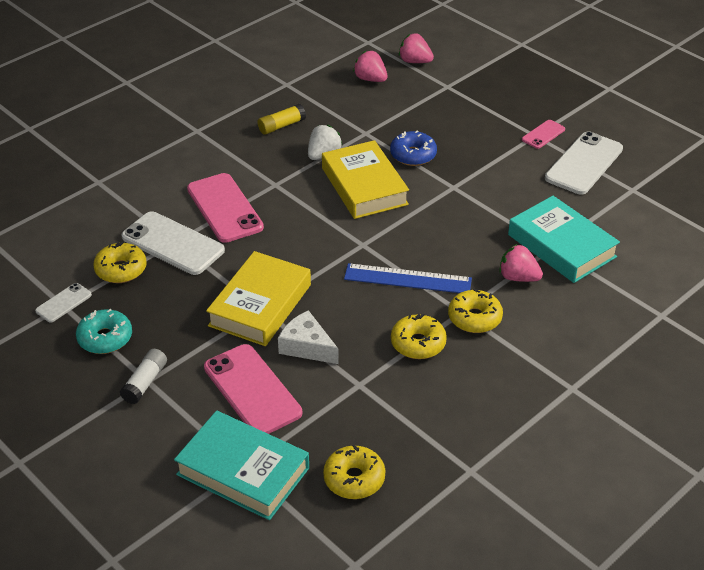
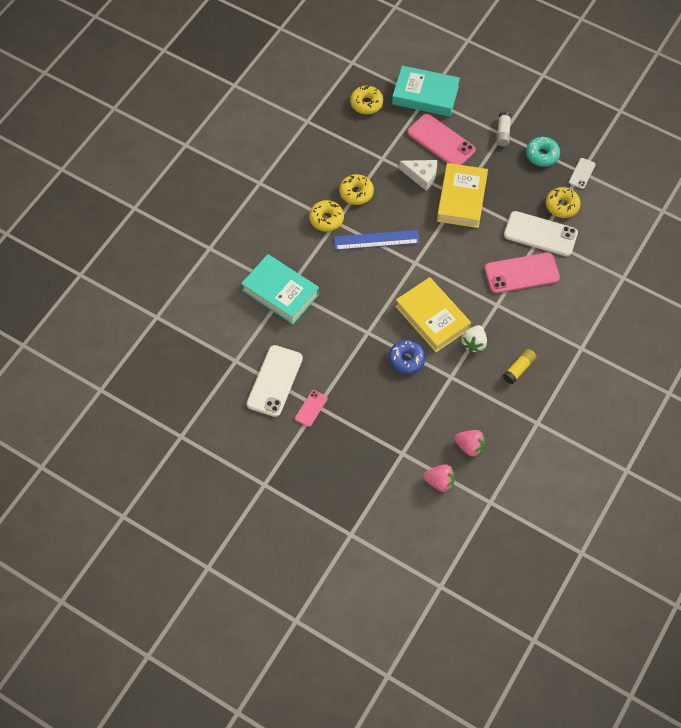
camera: 165 degrees right, 20 degrees up
pink phone [187,173,264,243] -> pink phone turned 60 degrees counterclockwise [485,253,560,293]
pink strawberry [499,244,543,282] -> none

